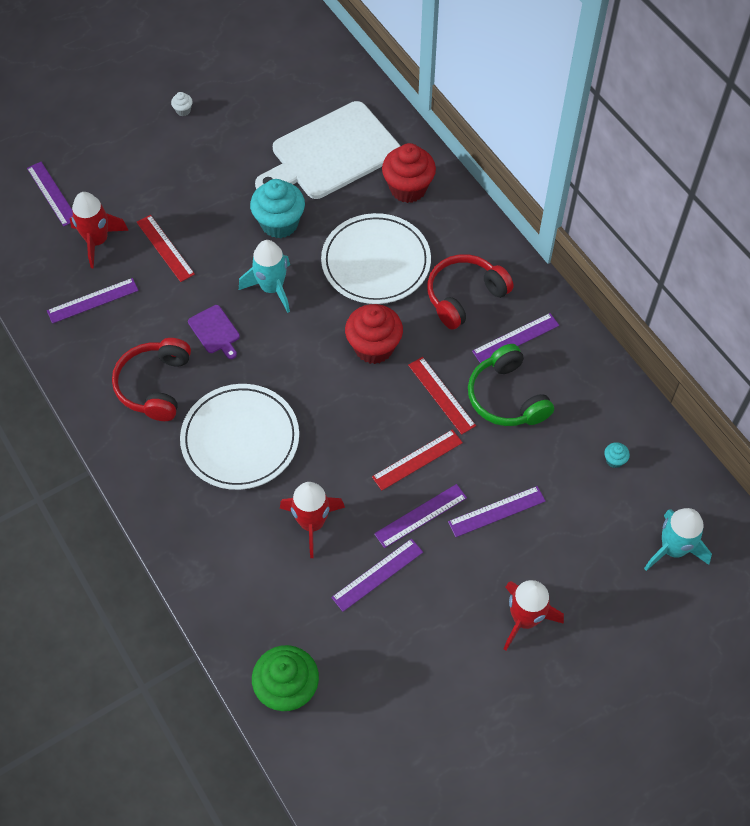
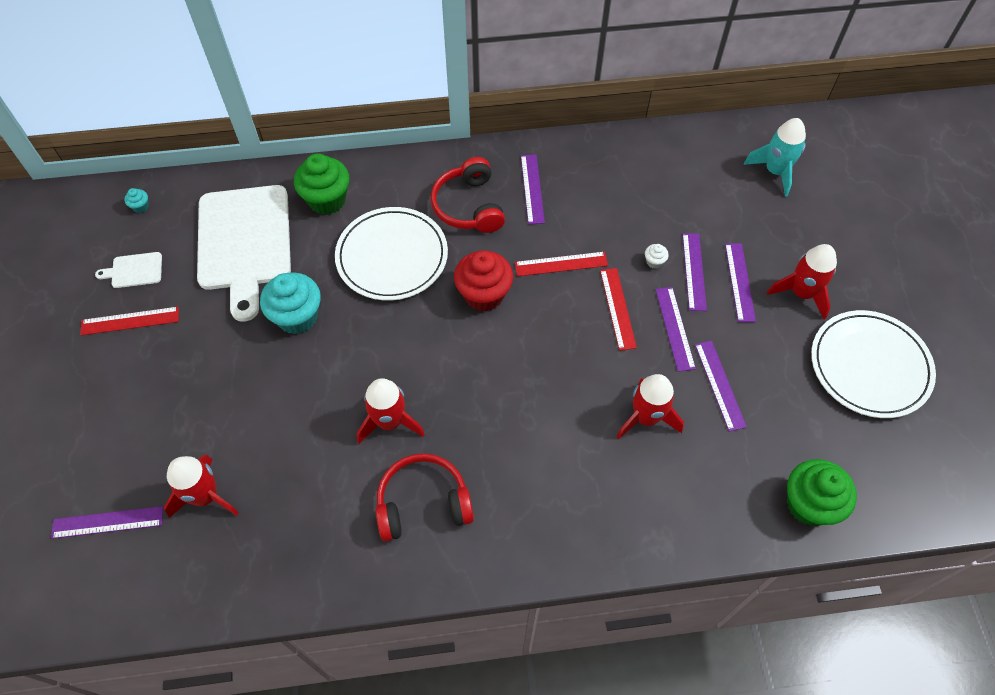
camera: 65 degrees left, 0 degrees up
purple ruler [47,278,139,324] -> purple ruler moved to [725,243,756,322]
red headphones [112,338,191,421] -> red headphones turned 135 degrees clockwise [376,453,474,541]
red ruler [136,215,195,282] -> red ruler moved to [80,307,179,335]
white cupcake [171,92,193,116] -> white cupcake moved to [645,244,669,269]
white plate [180,384,299,490] -> white plate moved to [811,310,936,418]
purple cutting board [188,305,240,359] -> red rocket [357,378,425,444]
turquoise rocket [239,240,290,313] -> none
red cupcake [382,143,436,203] -> green cupcake [294,153,349,215]
green headphones [468,344,554,426] -> none
turquoise cupcake [604,442,630,468] -> turquoise cupcake moved to [124,188,149,213]
none -> white cutting board [95,252,162,288]

